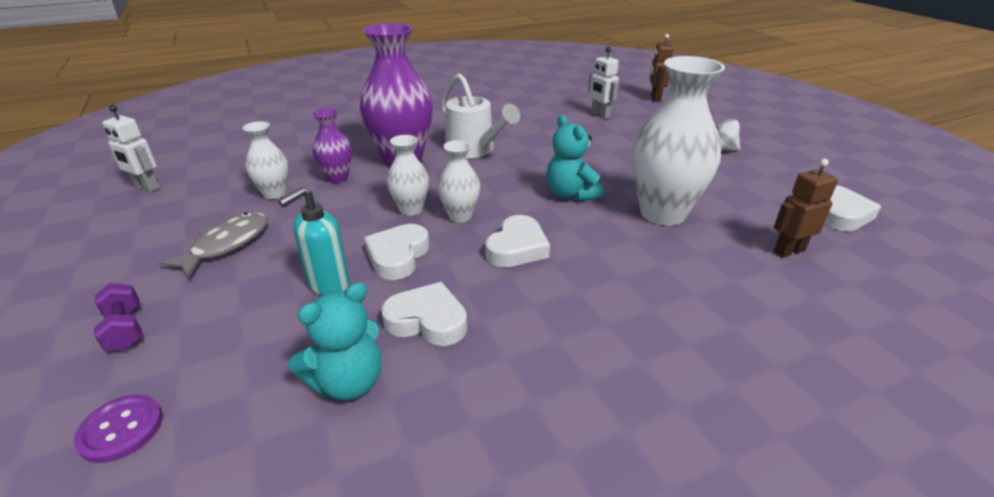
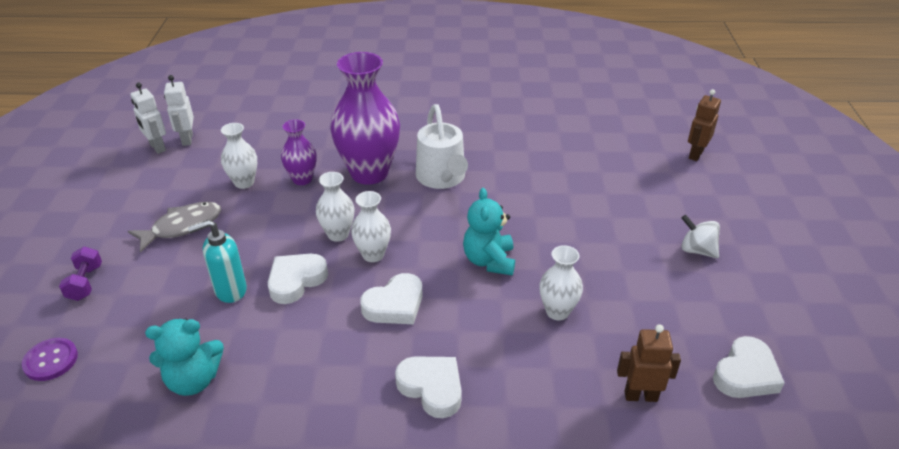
camera: 25 degrees right, 5 degrees up
white heart [381,282,467,346] -> white heart moved to [395,356,462,418]
white robot [588,47,619,119] -> white robot moved to [164,75,194,146]
white vase [632,56,725,226] -> white vase [539,245,583,320], size x0.51

